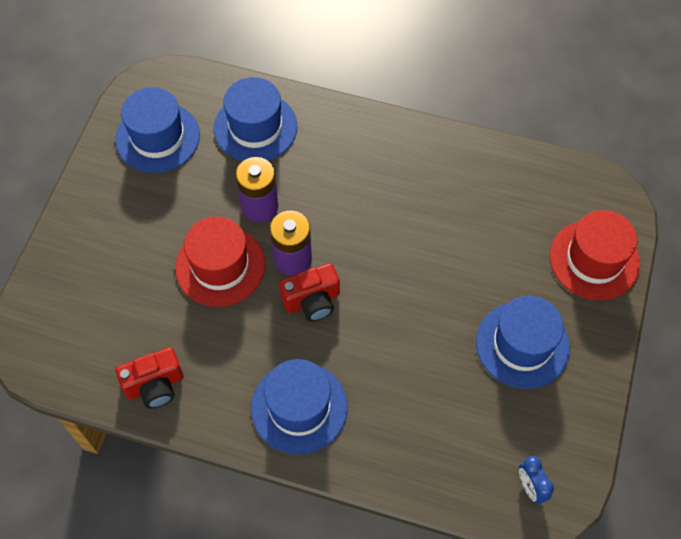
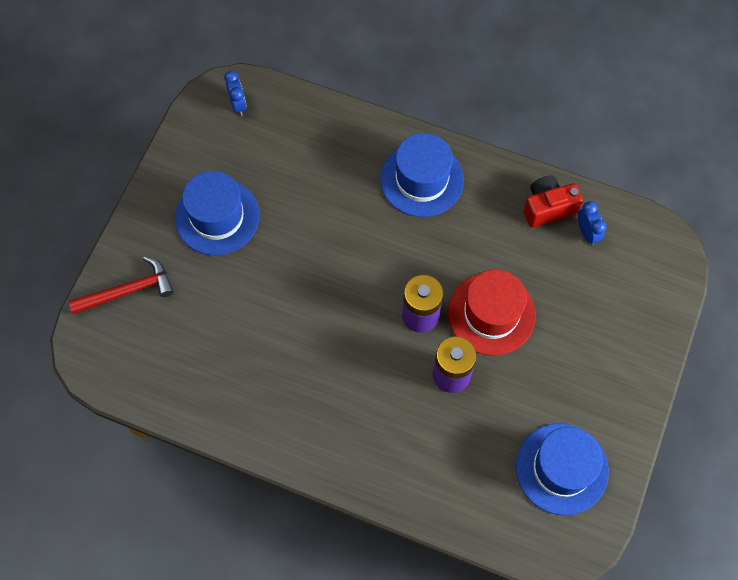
camera: 175 degrees left, 5 degrees up
blue hat [214,77,298,161] -> none
red camera [279,263,340,322] -> none
red hat [550,210,640,300] -> red hammer [69,256,174,314]
none -> blue clock [578,201,607,246]

